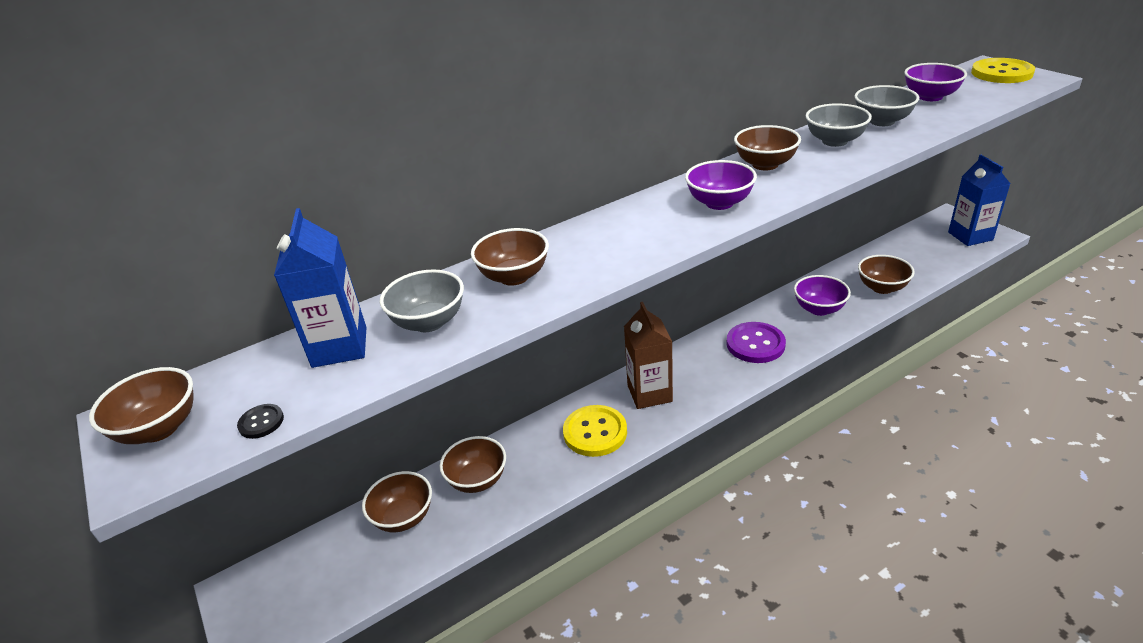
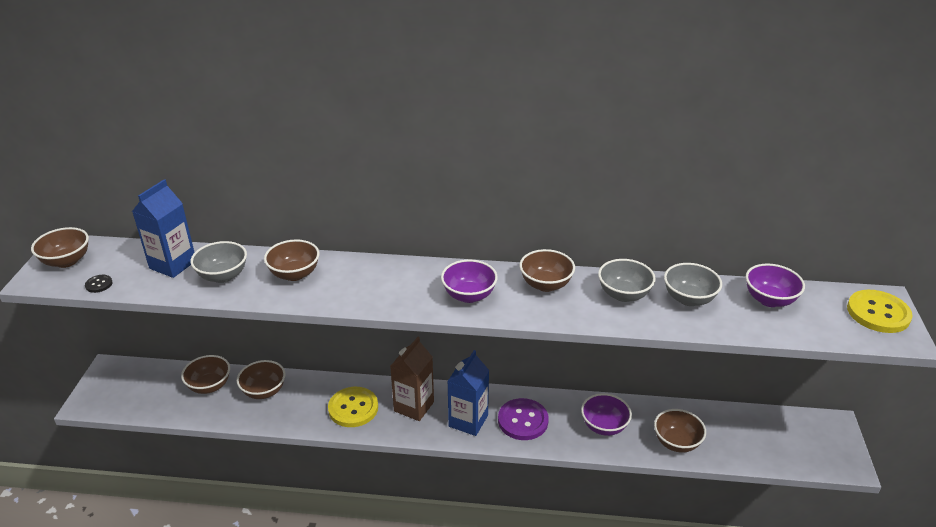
camera: 35 degrees right, 0 degrees up
blue carton [948,155,1010,246] -> blue carton moved to [447,350,489,436]

